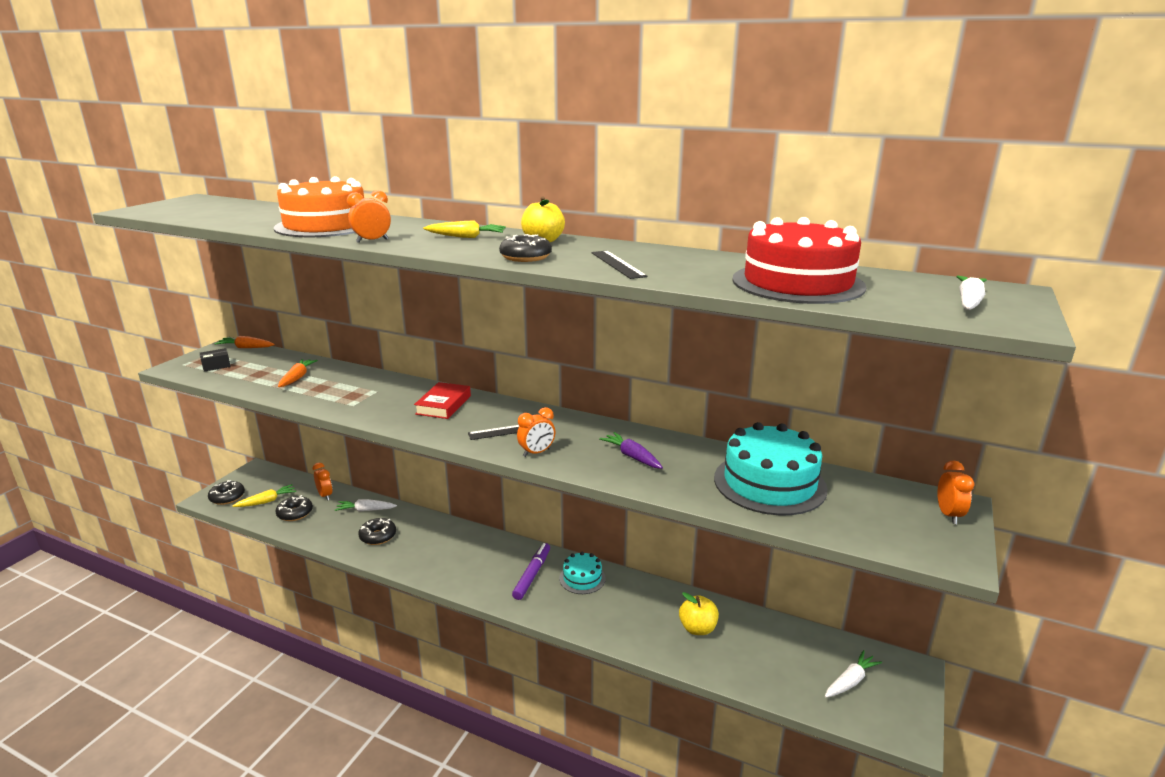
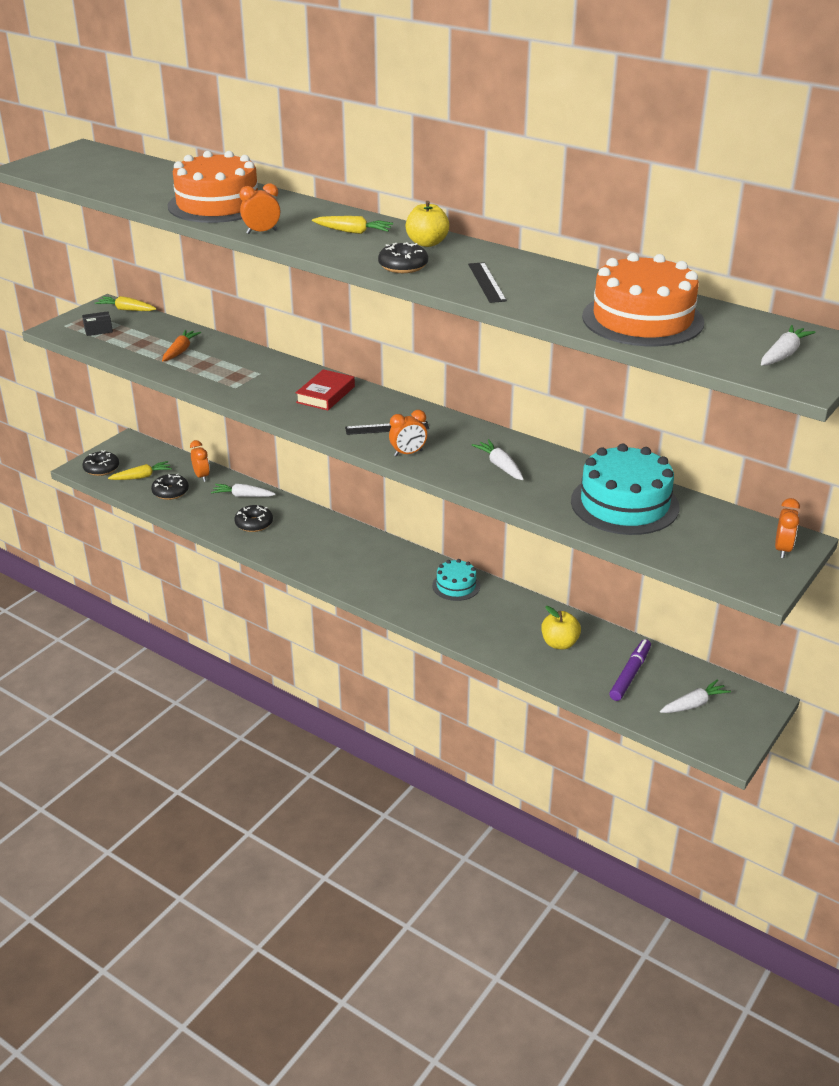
camera: 10 degrees right, 10 degrees up
orange carrot [214,336,275,348] -> yellow carrot [95,296,156,311]
purple marker [512,543,550,600] -> purple marker moved to [609,639,651,701]
purple carrot [599,432,663,469] -> white carrot [472,439,524,480]
red cake [732,217,867,304] -> orange cake [582,253,704,346]

